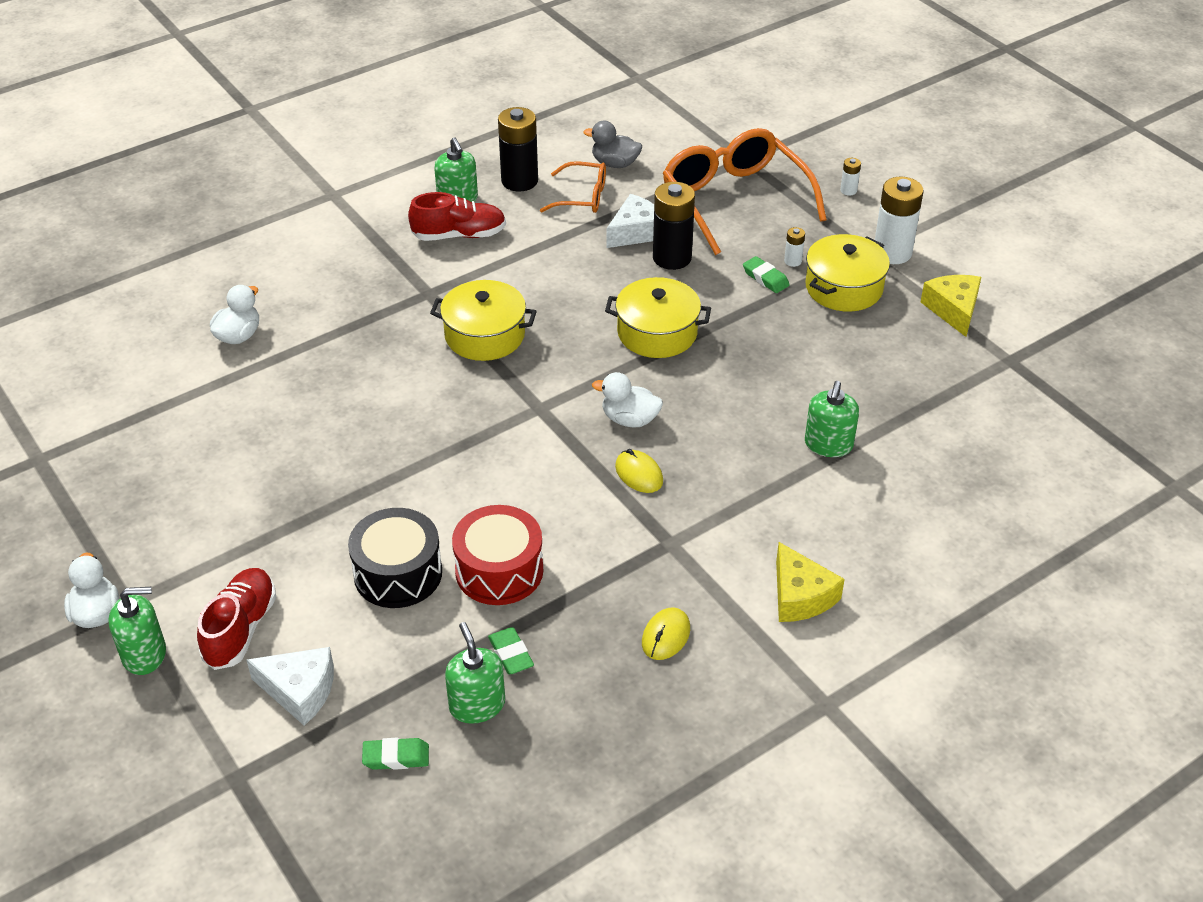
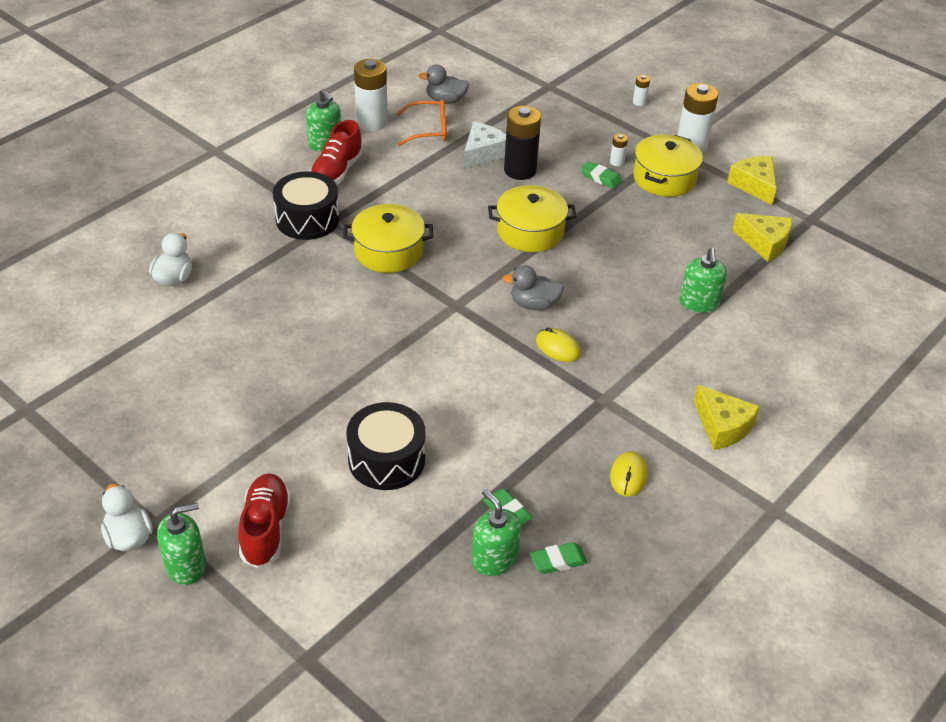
camera: 15 degrees left, 0 degrees up
white cheese [246,647,334,726] -> none
green eraser [362,738,429,770] -> green eraser moved to [530,542,588,574]
red shoe [408,192,506,241] -> red shoe turned 135 degrees clockwise [310,120,363,185]
red drum [452,505,543,605] -> none
black battery [498,107,538,192] -> white battery [354,59,388,131]
white duck [592,372,663,428] -> grey duck [503,265,564,310]
orange glasses [663,128,827,255] -> none
none -> black drum [273,171,339,240]
none -> yellow cheese [732,213,792,262]

